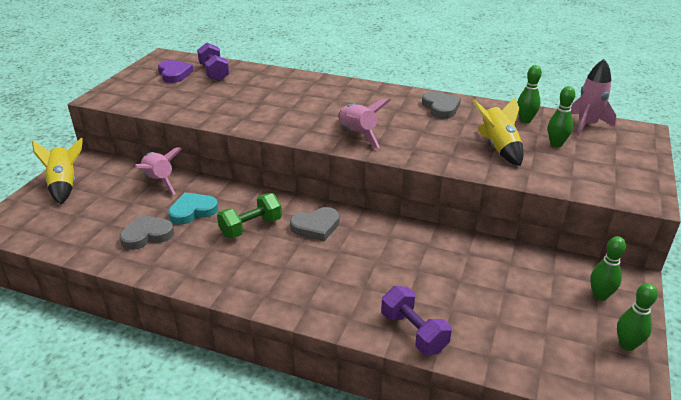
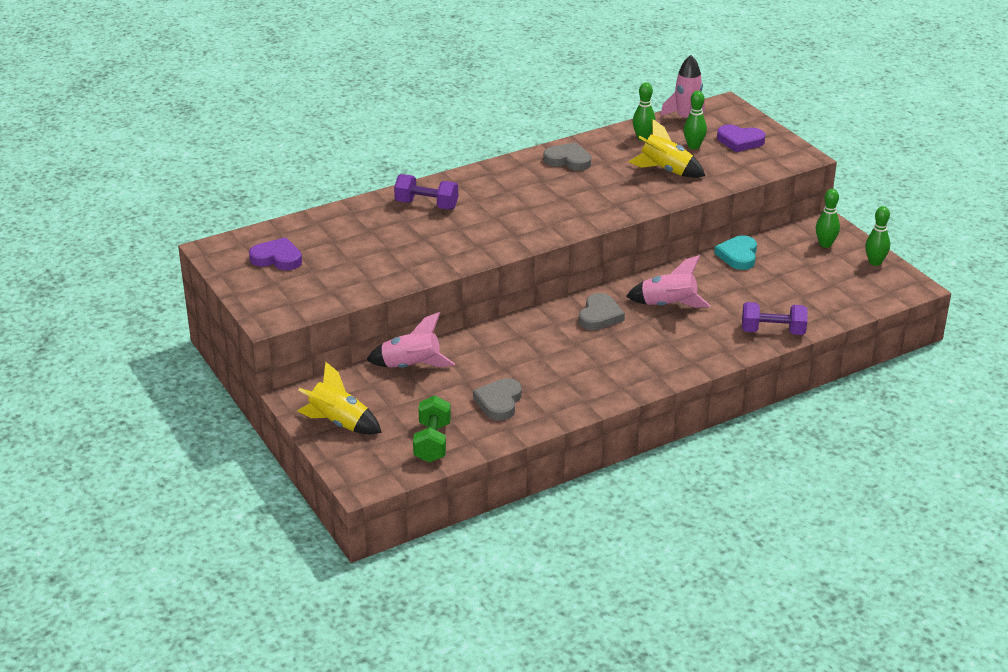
camera: 50 degrees left, 0 degrees up
turquoise heart [168,193,218,225] -> turquoise heart moved to [714,235,757,270]
purple dumbbell [197,43,229,81] -> purple dumbbell moved to [394,174,458,209]
green dumbbell [217,193,282,238] -> green dumbbell moved to [413,396,451,463]
pink rocket [339,99,391,148] -> pink rocket moved to [626,255,711,308]
none -> purple heart [717,125,765,152]

